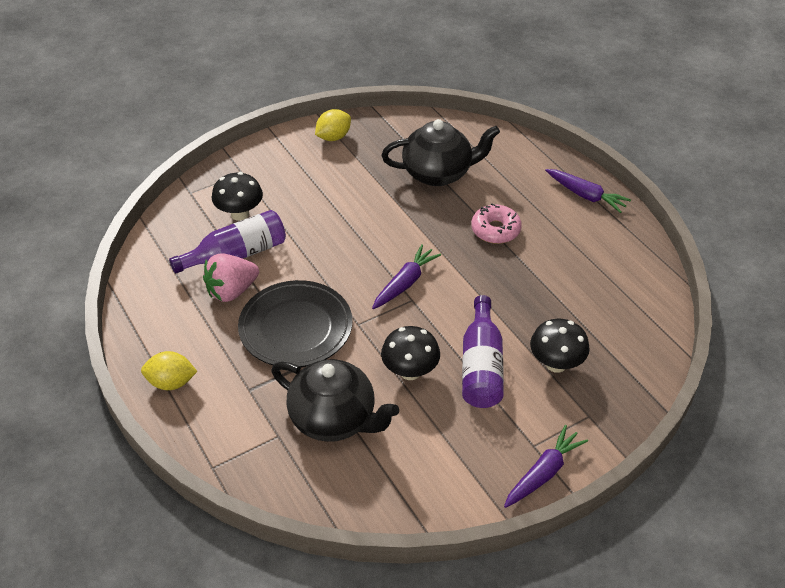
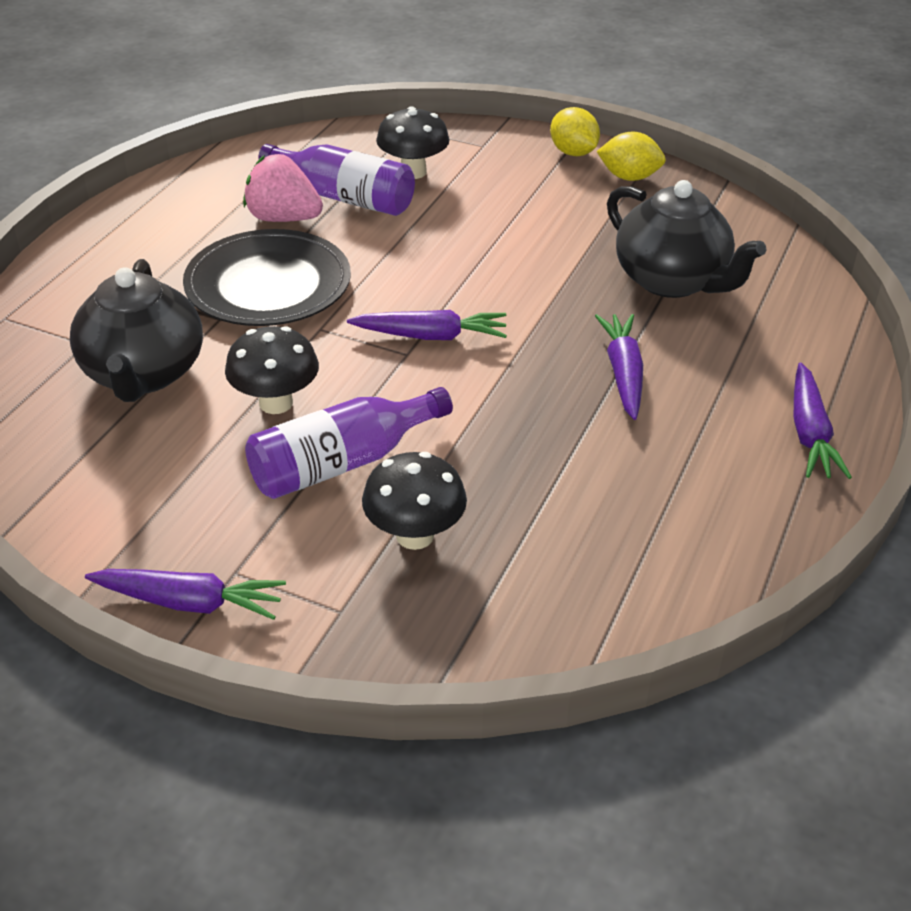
camera: 55 degrees right, 5 degrees down
yellow lemon [141,351,198,390] -> yellow lemon moved to [550,107,600,156]
pink donut [471,203,522,244] -> purple carrot [595,314,643,420]

